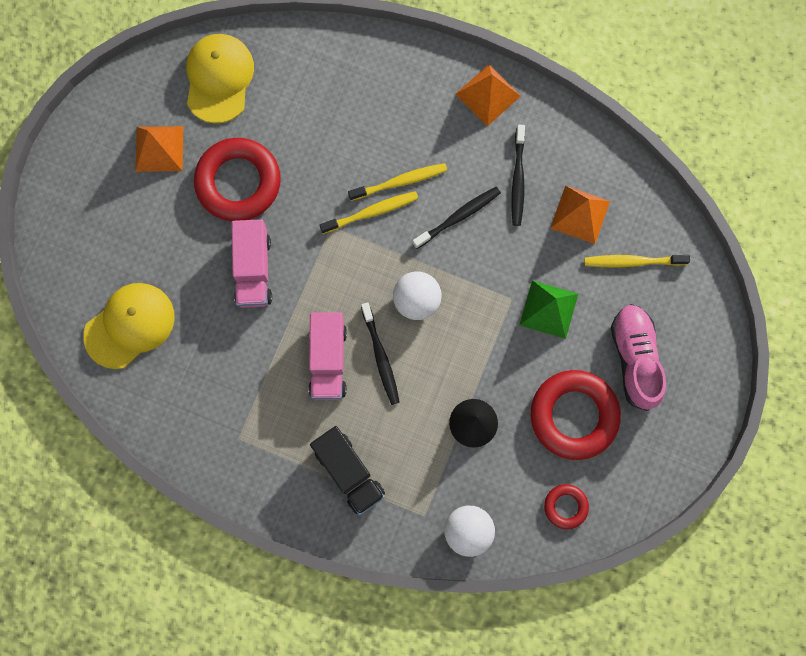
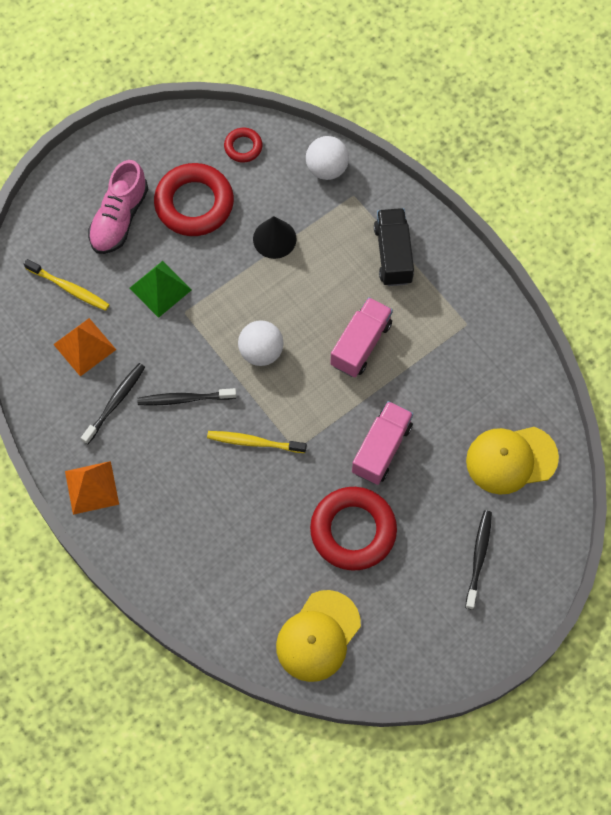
camera: 150 degrees left, 10 degrees down
orange pyramid [135,126,183,172] -> none
yellow toothbrush [348,163,447,201] -> none
black toothbrush [361,302,400,405] -> black toothbrush moved to [465,510,492,610]

